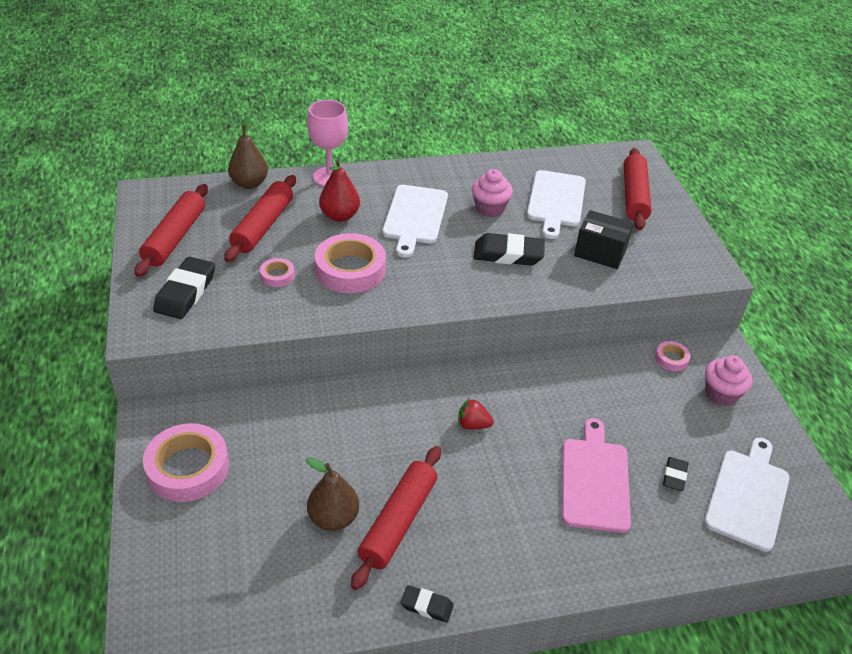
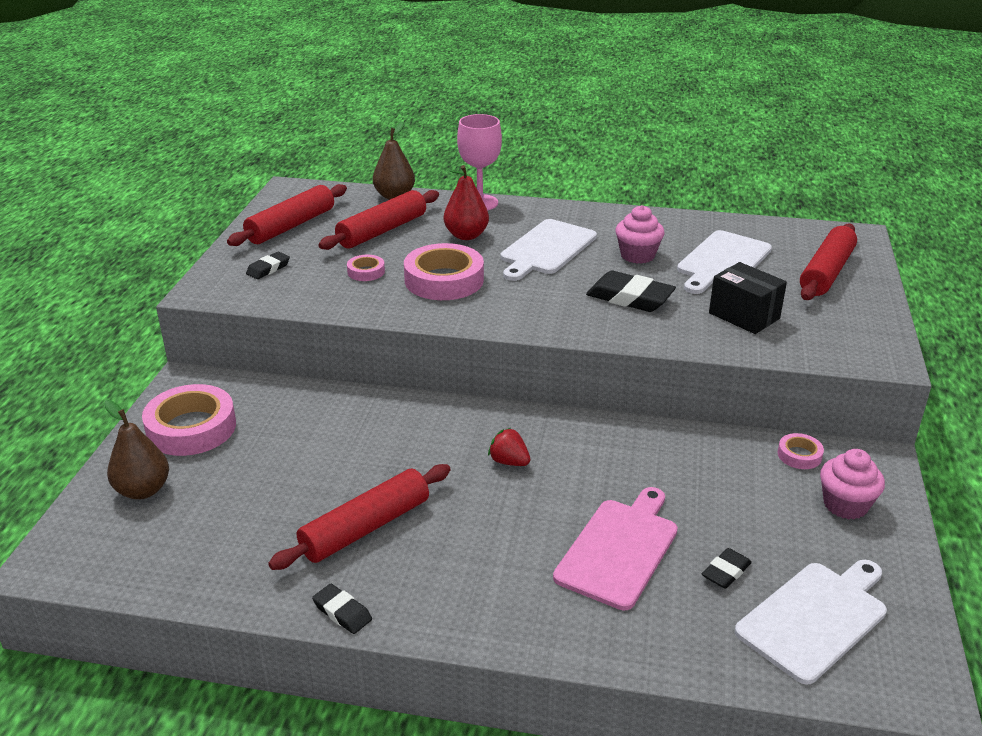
camera: 25 degrees right, 10 degrees down
black eraser [153,257,215,319] -> black eraser [246,252,290,279], size x0.55
brown pear [306,457,359,531] -> brown pear moved to [104,400,169,499]

